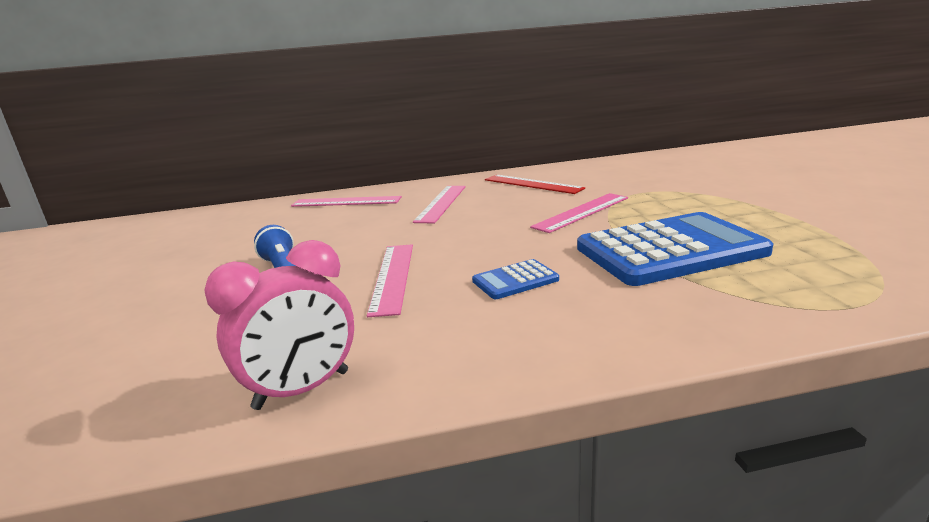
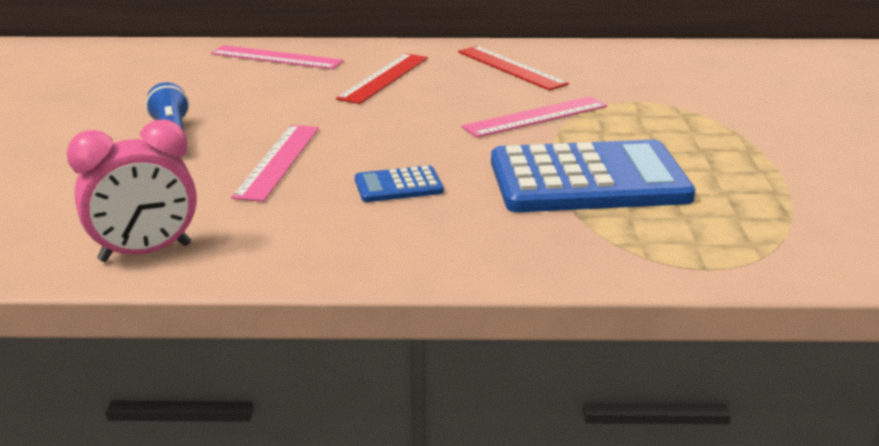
camera: 10 degrees right, 5 degrees up
pink ruler [413,186,466,223] -> red ruler [336,53,428,104]

